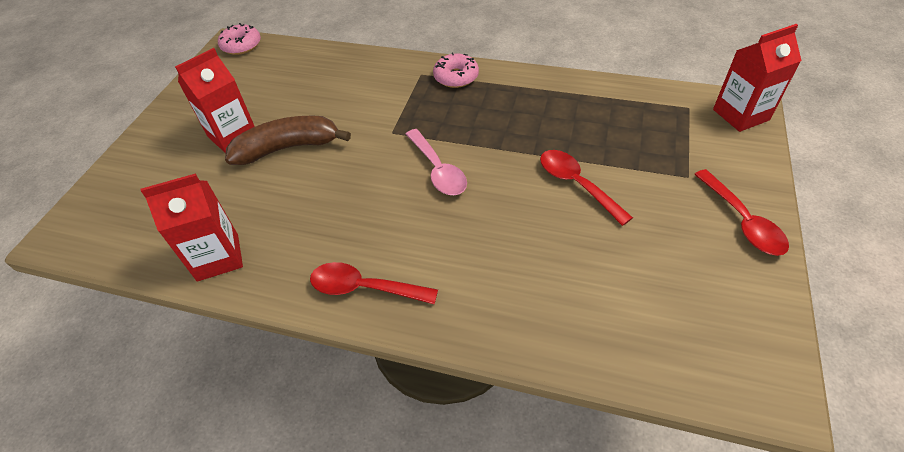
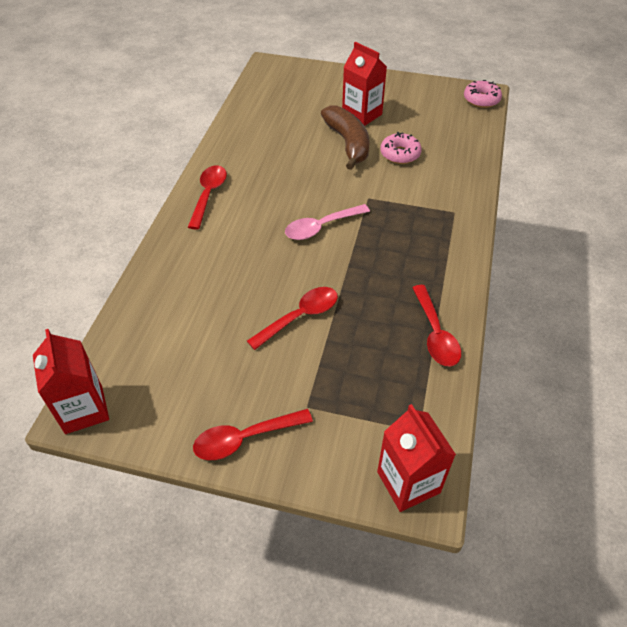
camera: 85 degrees right, 0 degrees up
red carton [141,174,243,282] -> red carton moved to [33,329,109,434]
pink donut [433,52,479,88] -> pink donut moved to [380,132,422,164]
none -> red spoon [412,285,461,366]

